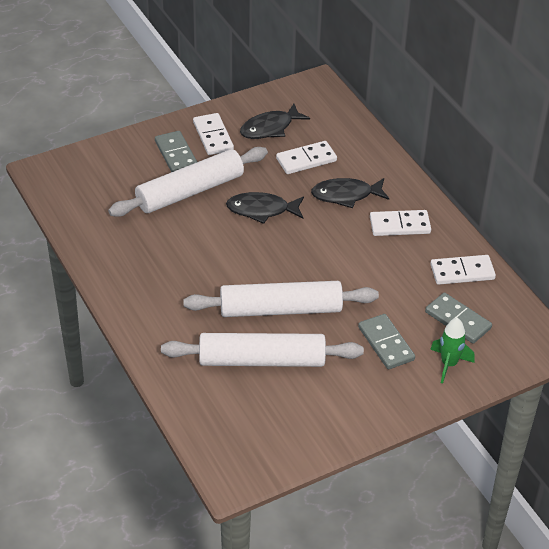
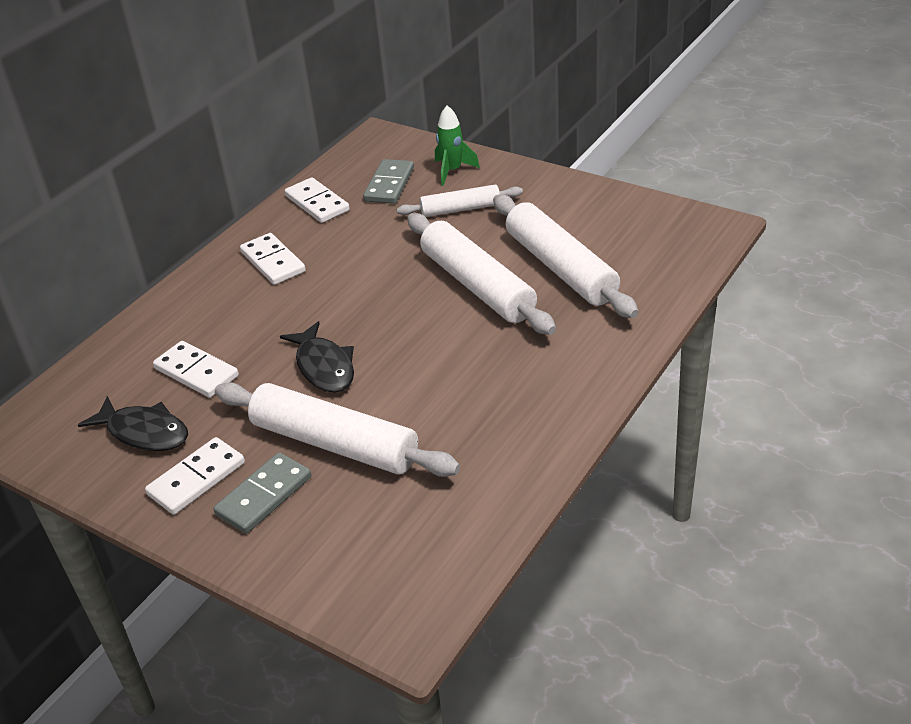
camera: 115 degrees left, 5 degrees down
black fish [311,178,389,208] -> none
grey domino [358,314,415,369] -> white rolling pin [397,185,523,217]

